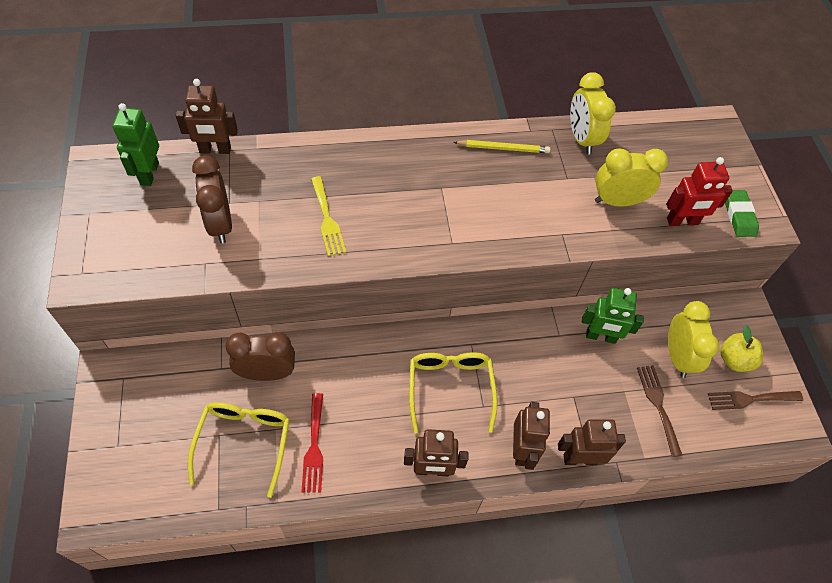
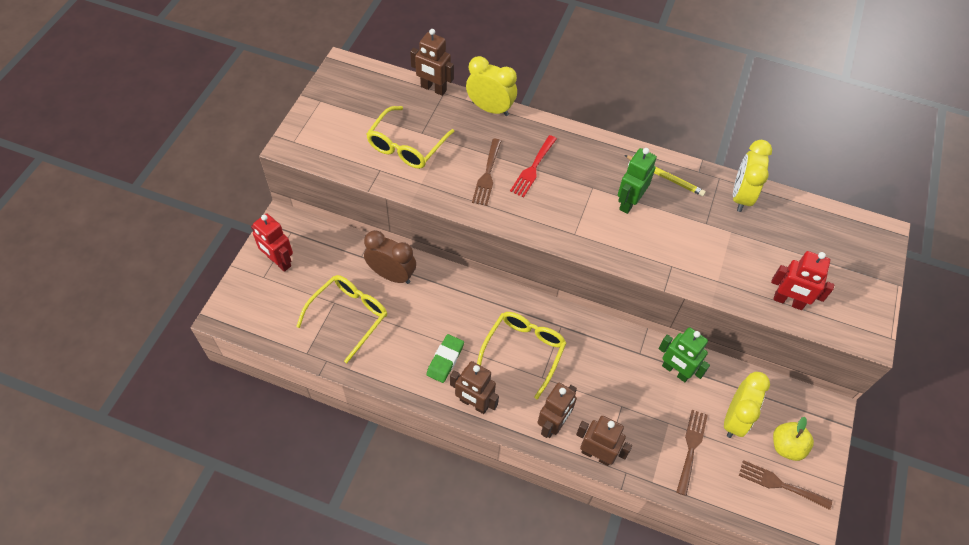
camera: 30 degrees right, 0 degrees up
green robot [112,103,159,186] -> green robot moved to [618,148,657,214]
brown clock [192,155,232,244] -> yellow glasses [366,106,454,169]
red fork [301,393,323,492] -> red fork moved to [510,135,557,197]
yellow fork [311,176,346,256] -> brown fork [472,139,501,206]
yellow clock [595,148,668,207] -> yellow clock moved to [466,56,517,116]
green eraser [725,190,759,237] -> green eraser moved to [426,334,464,383]
none -> red robot [251,213,293,272]

